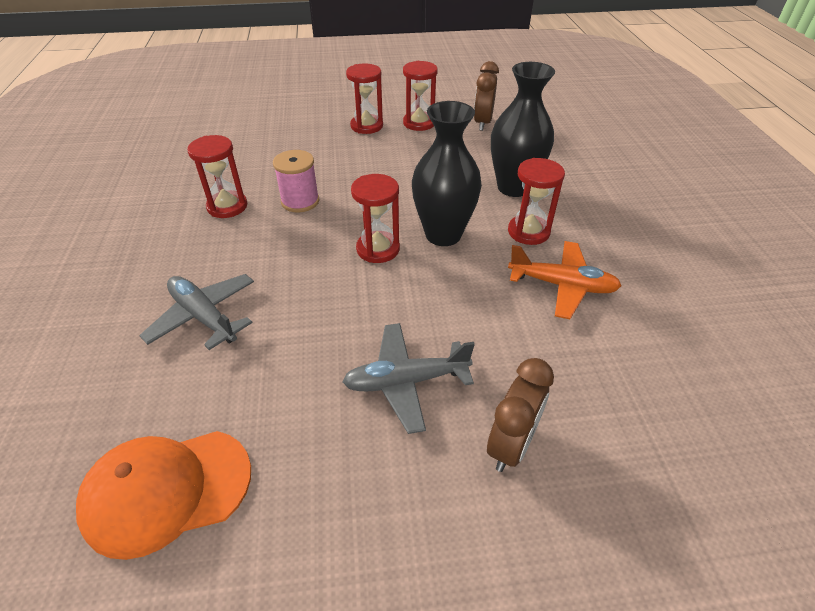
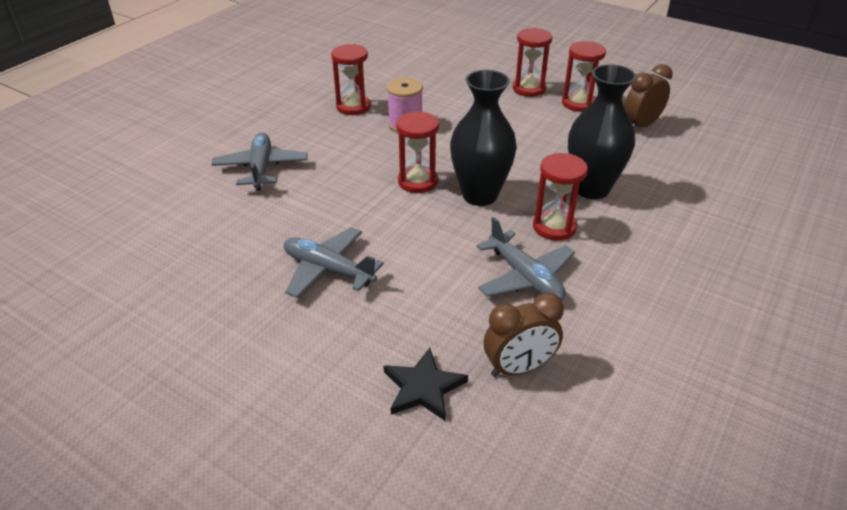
camera: 40 degrees right, 5 degrees down
orange cap [76,431,251,560] -> none
brown clock [487,358,554,472] -> brown clock moved to [484,293,564,377]
orange plane [508,241,621,319] -> grey plane [476,217,575,300]
none -> black star [384,348,468,421]

